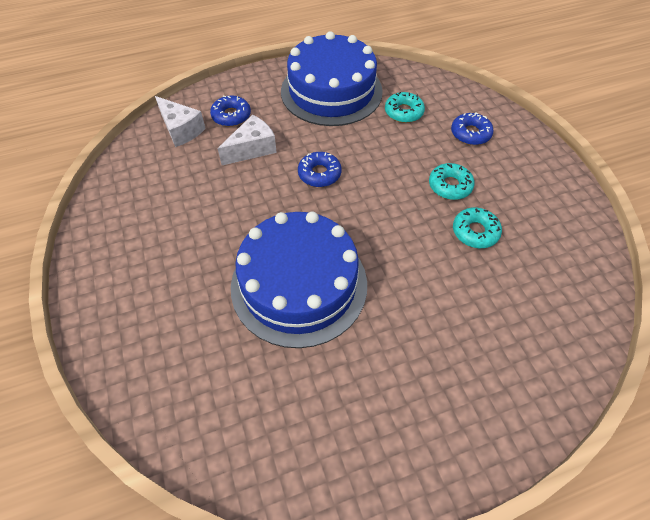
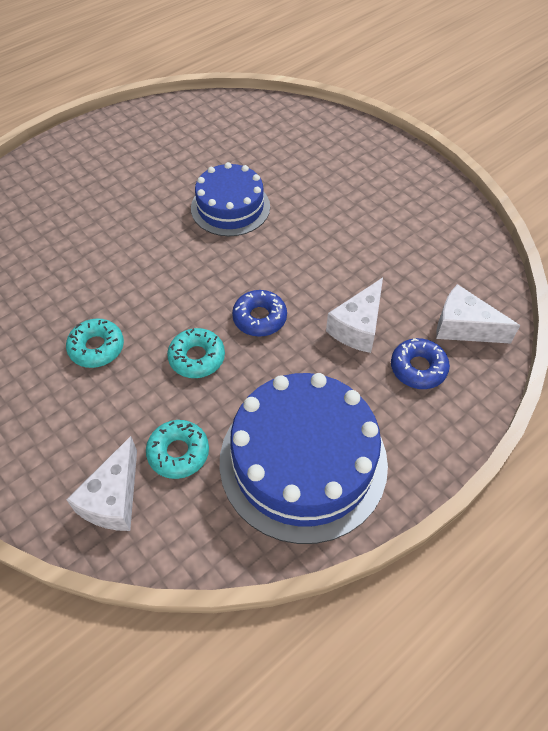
camera: 160 degrees right, 0 degrees up
blue cake [231,211,367,348] -> blue cake [191,162,270,236], size x0.62
blue donut [451,113,494,145] -> none
turquoise donut [453,207,502,248] -> turquoise donut moved to [167,328,225,378]
none -> white cheese [66,436,137,531]

